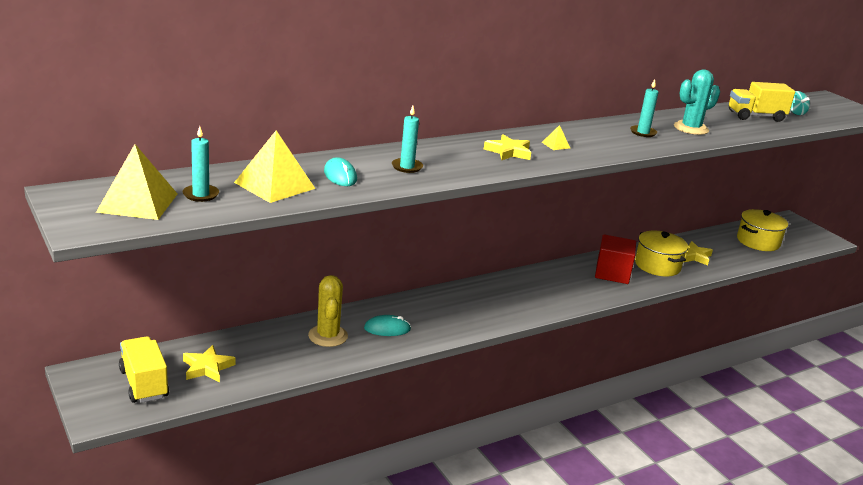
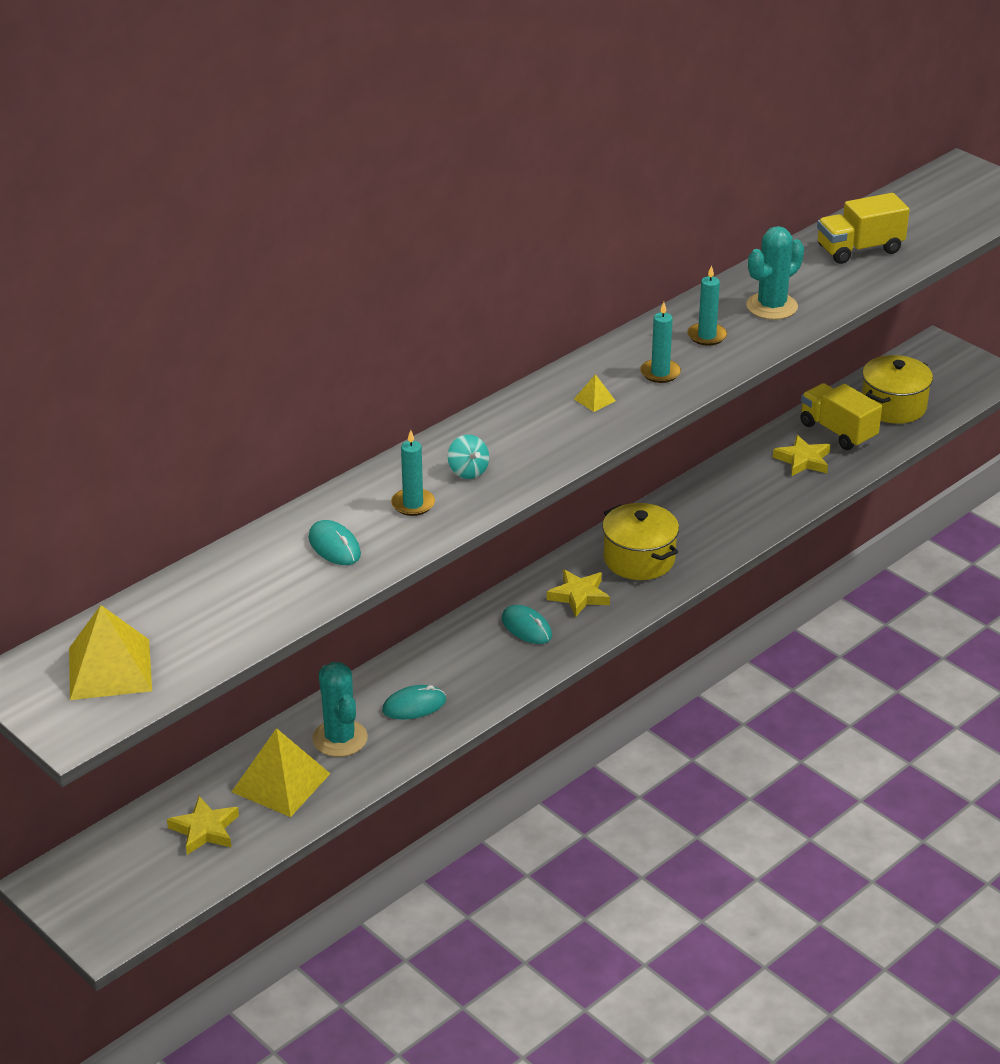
camera: 10 degrees left, 10 degrees up
yellow truck [119,336,169,403] -> yellow truck moved to [800,383,882,450]
turquoise candle [183,126,219,202] -> turquoise candle moved to [640,302,681,383]
yellow pyramid [234,130,315,203] -> yellow pyramid moved to [232,728,331,817]
yellow cactus [308,275,348,347] -> turquoise cactus [312,662,368,757]
yellow star [484,134,531,161] -> yellow star moved to [547,570,610,617]
red cube [595,234,636,284] -> none
yellow pot [635,231,688,277] -> yellow pot moved to [602,503,679,580]
turquoise spinning top [790,91,810,115] -> turquoise spinning top moved to [448,435,489,479]
none -> turquoise mouse [502,605,552,644]

